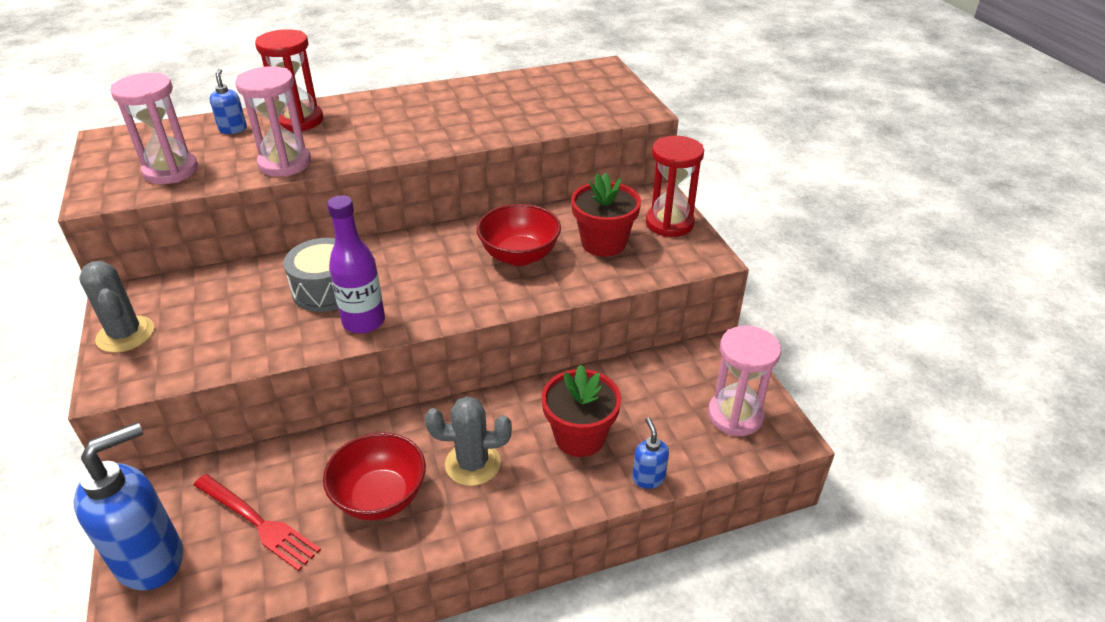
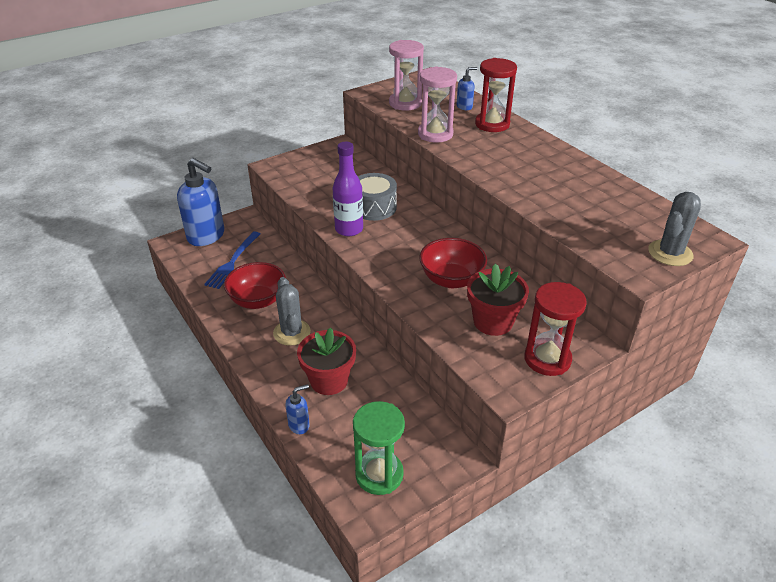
camera: 75 degrees right, 0 degrees up
grey cactus [79,261,154,353] -> grey cactus moved to [648,192,701,266]
red fork [194,474,321,571] -> blue fork [204,231,260,289]
pink hourglass [708,326,781,436] -> green hourglass [353,401,405,495]

